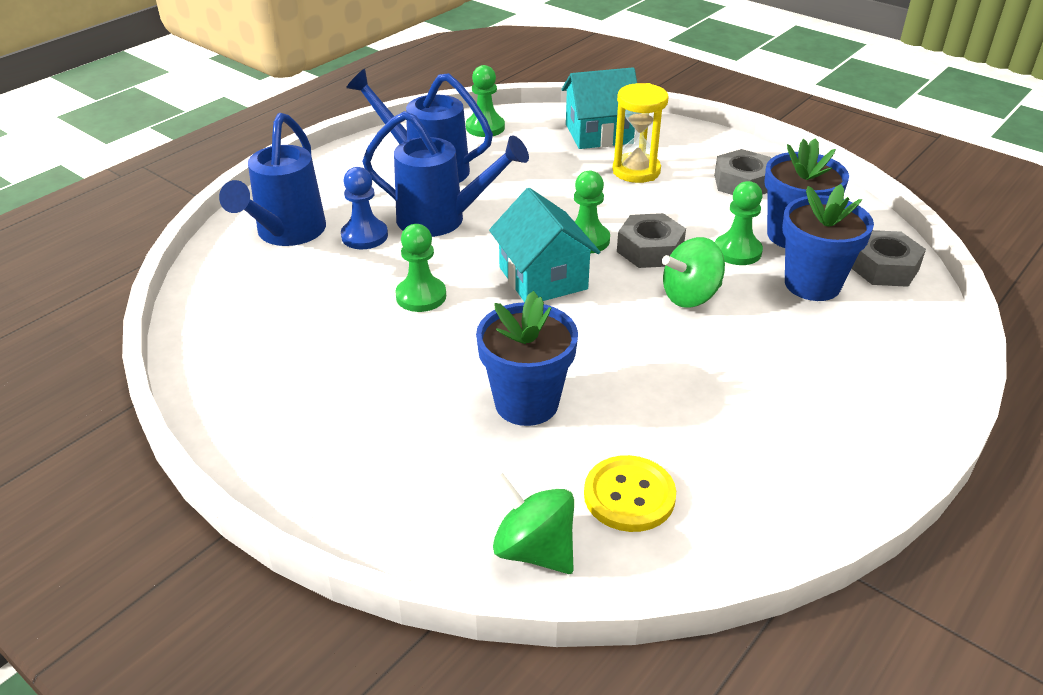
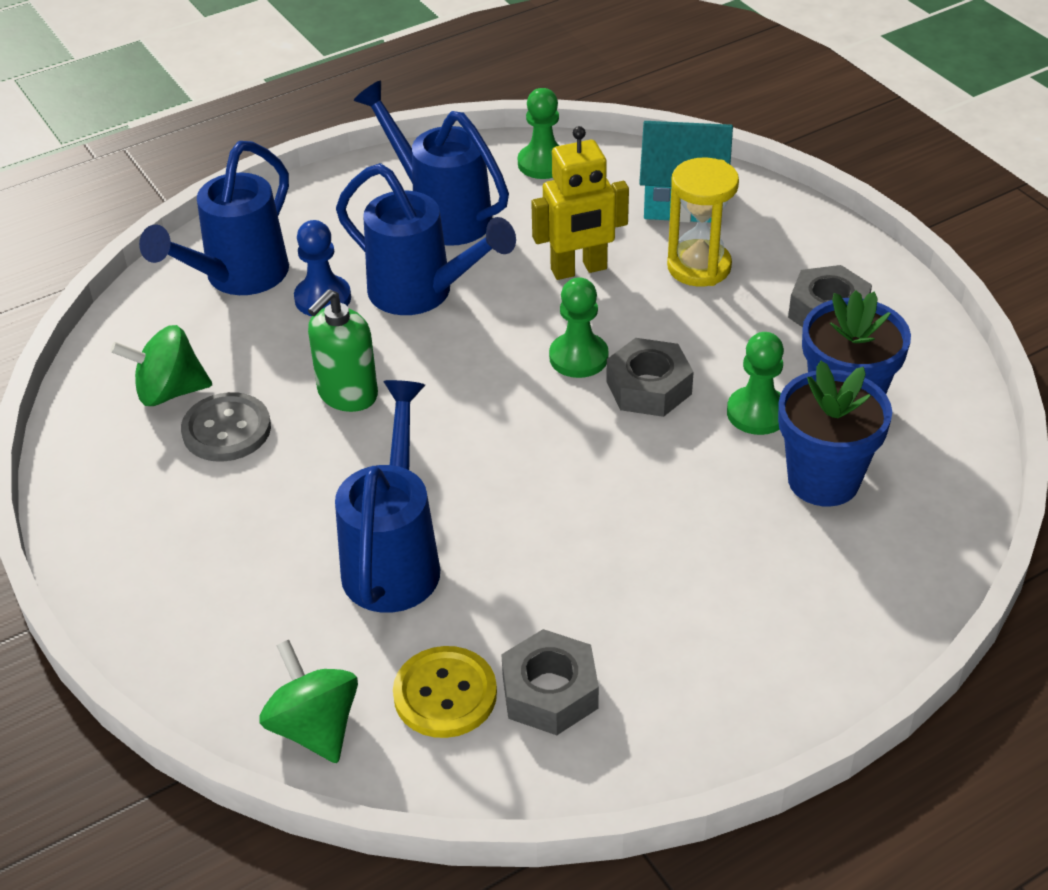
camera: 20 degrees right, 5 degrees up
green pawn [395,224,446,312] -> green soap dispenser [308,289,378,412]
blue flower pot [476,291,578,426] -> blue watering can [335,380,440,613]
turquoise house [489,188,600,302] -> none
green spinning top [662,237,725,308] -> green spinning top moved to [110,325,212,406]
grey nut [852,230,926,287] -> grey nut moved to [501,629,599,735]
none -> grey button [181,392,271,462]
none -> yellow robot [531,126,629,280]

